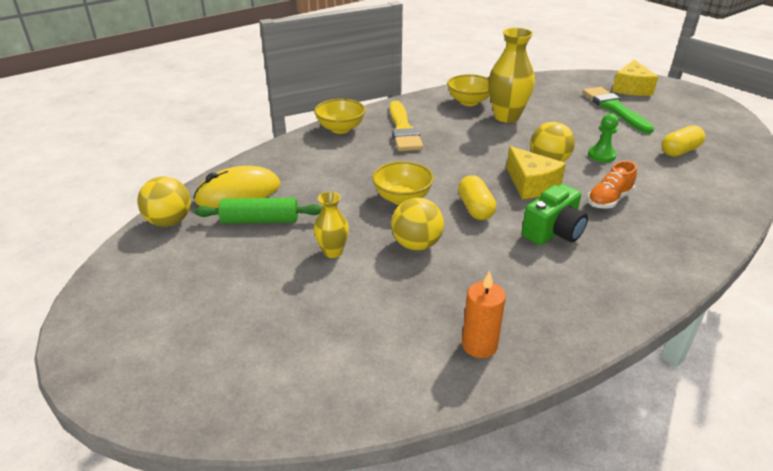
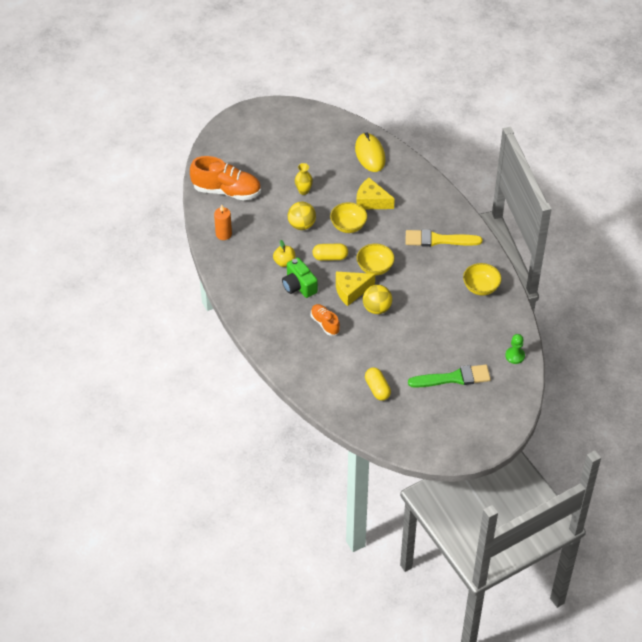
camera: 100 degrees right, 15 degrees up
yellow ball [137,176,191,227] -> none
green rolling pin [194,197,322,224] -> none
yellow bowl [314,99,366,134] -> yellow bowl moved to [357,243,395,275]
yellow vase [488,28,535,123] -> none
green pawn [588,113,619,162] -> green pawn moved to [505,334,525,364]
yellow cheese [612,60,658,96] -> yellow cheese moved to [356,178,395,209]
none -> orange shoe [190,156,261,200]
none -> yellow apple [273,240,295,267]

